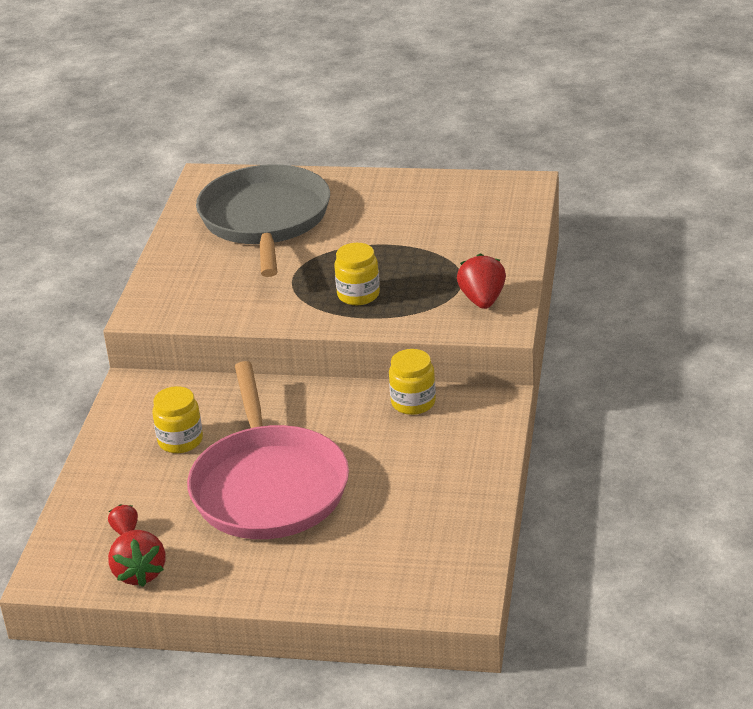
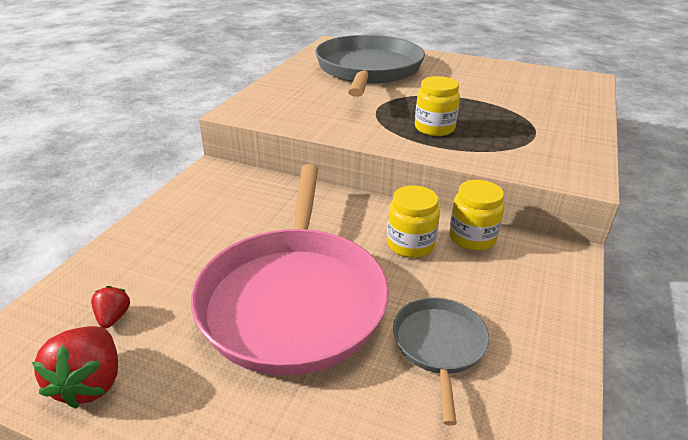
camera: 10 degrees right, 0 degrees up
yellow jar [152,386,203,453] -> yellow jar moved to [387,185,440,258]
red strawberry [457,253,506,309] -> none
none -> grey pan [393,298,489,426]

